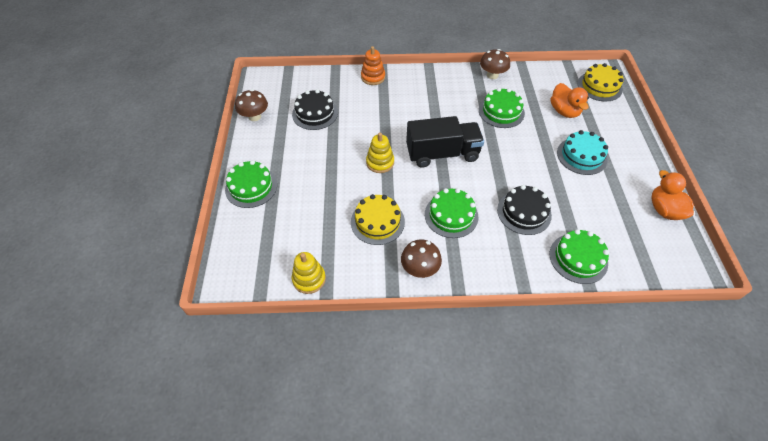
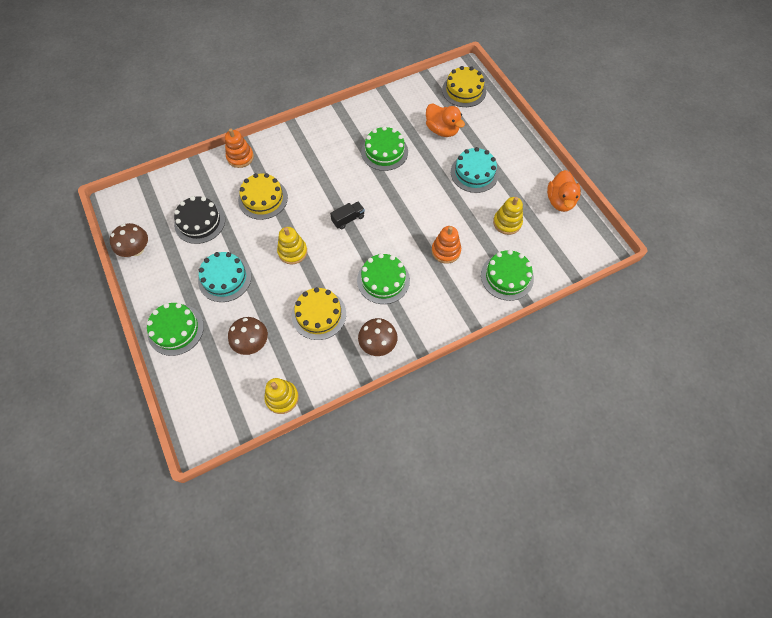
camera: 25 degrees left, 10 degrees up
black truck [406,116,484,168] -> black truck [330,201,365,230], size x0.45
brown mushroom [480,49,510,79] -> brown mushroom moved to [228,317,268,355]
black cake [497,185,552,235] -> orange stacking toy [432,226,461,264]
orange duck [651,170,694,220] -> orange duck turned 135 degrees counterclockwise [547,170,581,212]
none -> turquoise cake [198,252,252,302]
none -> yellow cake [238,173,288,220]
none -> yellow stacking toy [493,197,523,235]

